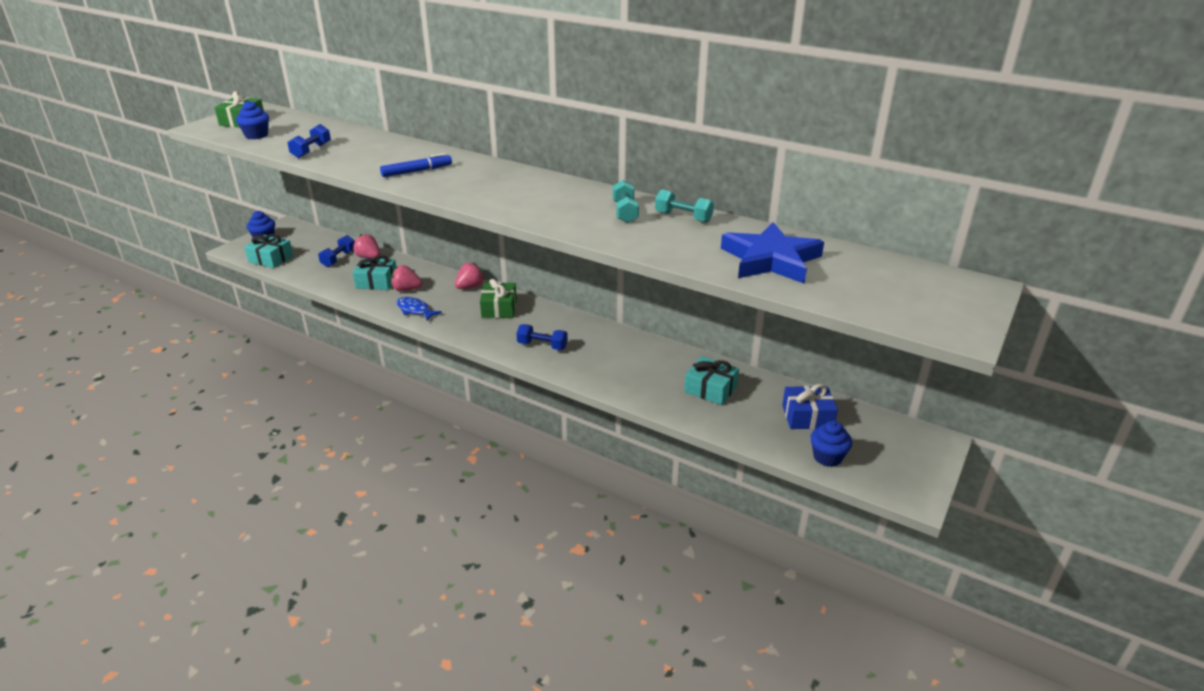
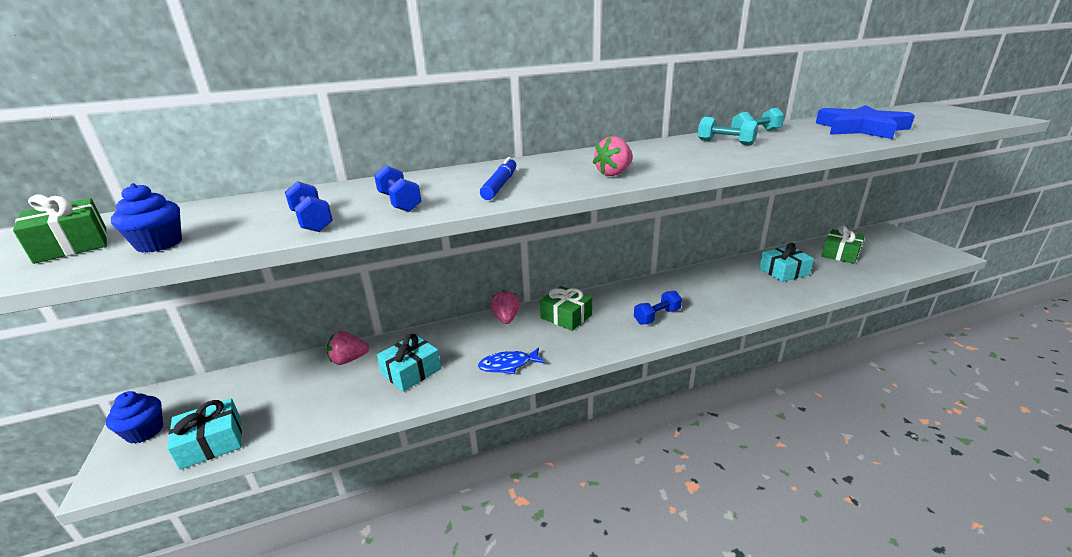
camera: 50 degrees left, 5 degrees down
blue dumbbell [318,235,354,267] -> blue dumbbell moved to [374,165,422,212]
pink strawberry [391,265,423,291] -> pink strawberry moved to [593,136,633,176]
blue gift [782,384,838,429] -> green gift [821,226,865,264]
blue cupcake [810,421,852,467] -> none

